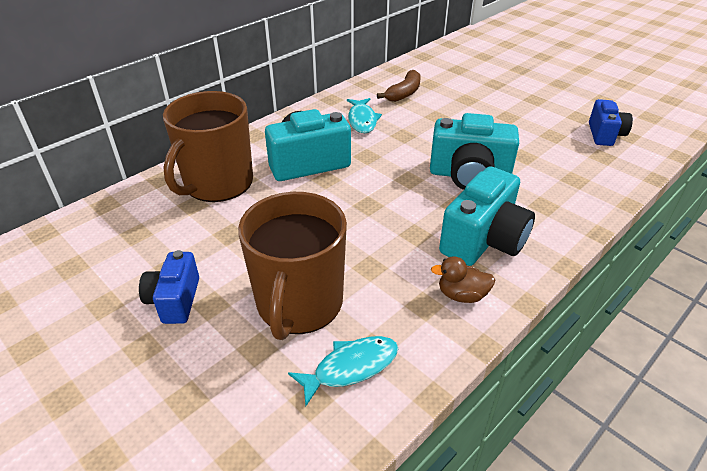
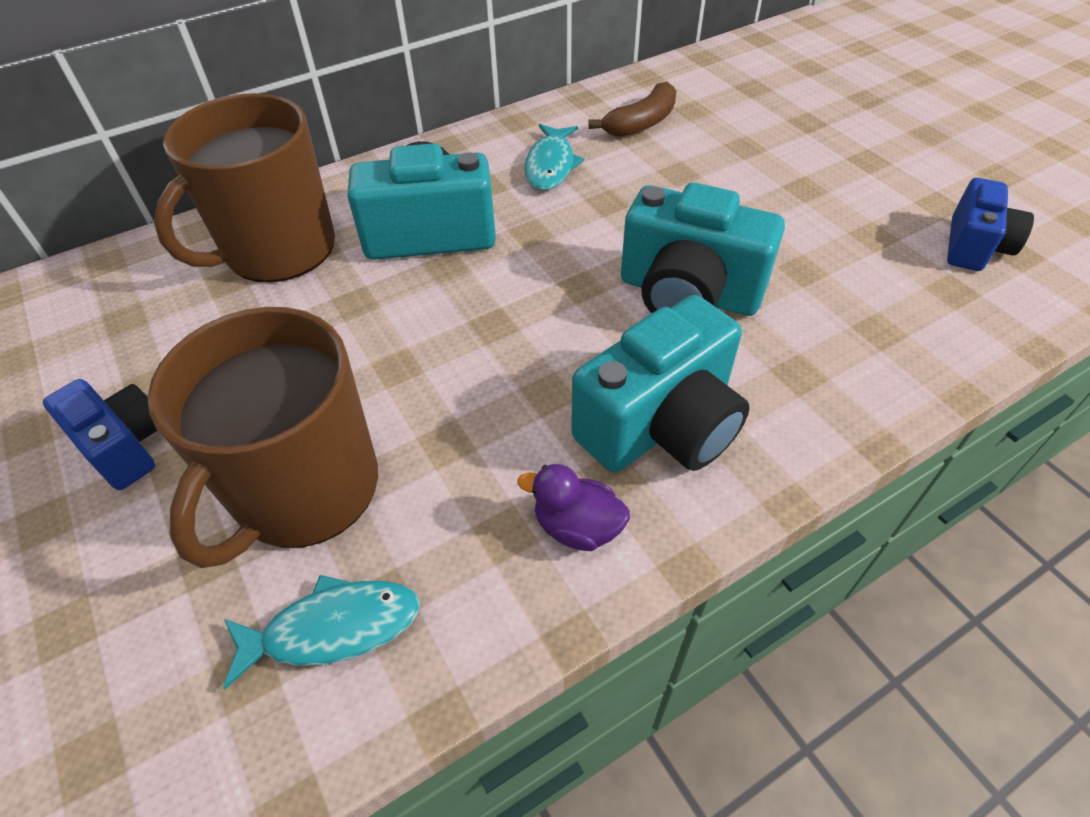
camera: 15 degrees right, 10 degrees up
blue camera [139,250,199,324] -> blue camera turned 120 degrees clockwise [43,379,158,490]
brown duck [431,256,495,303] -> purple duck [518,464,630,551]

